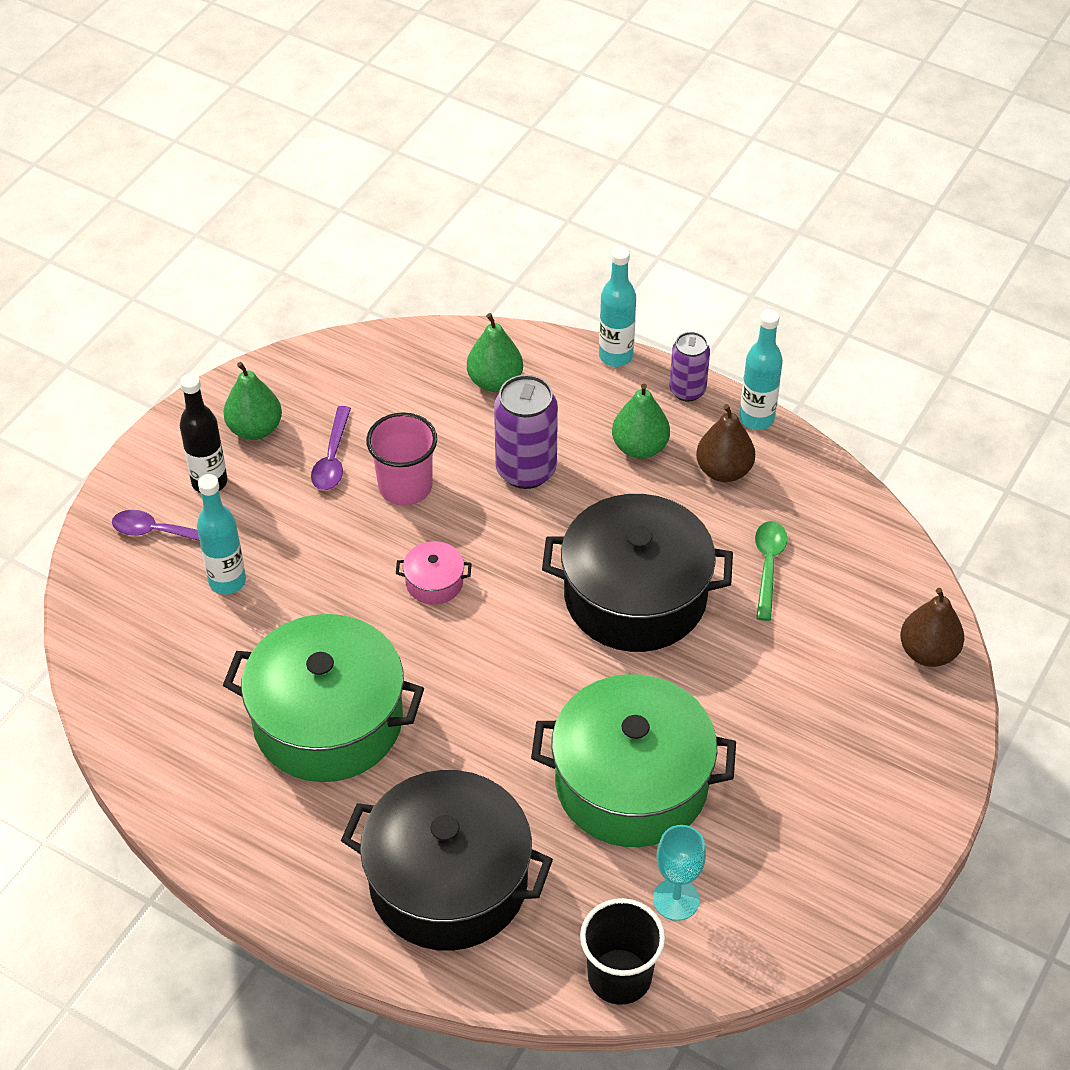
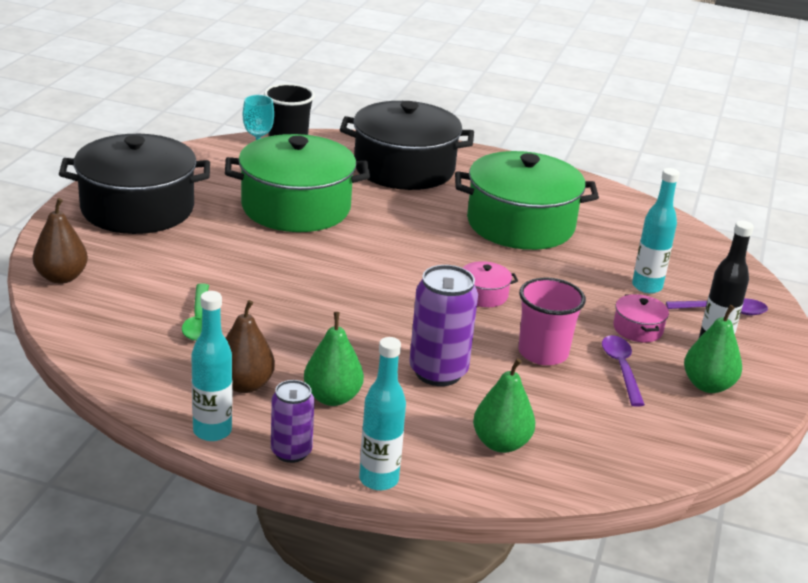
camera: 165 degrees right, 20 degrees down
black pot [542,494,733,652] -> black pot moved to [59,134,210,234]
none -> pink pot [613,294,669,342]

